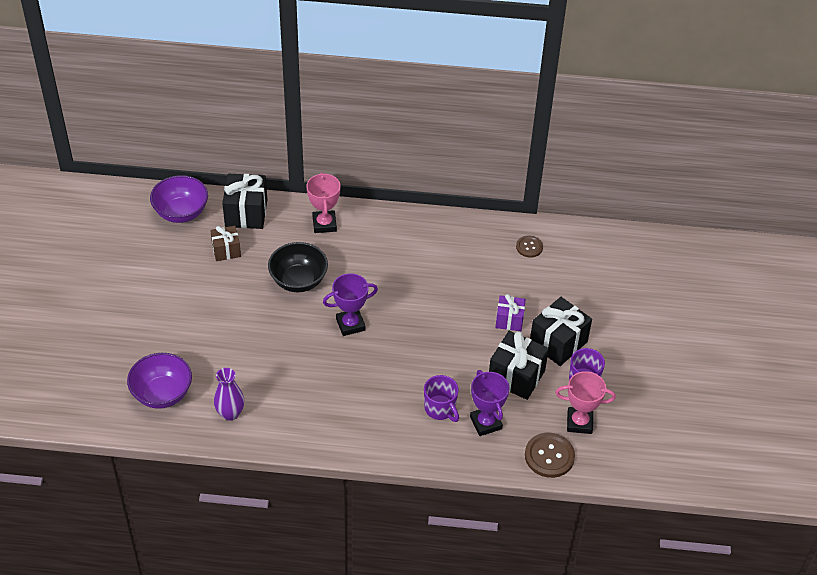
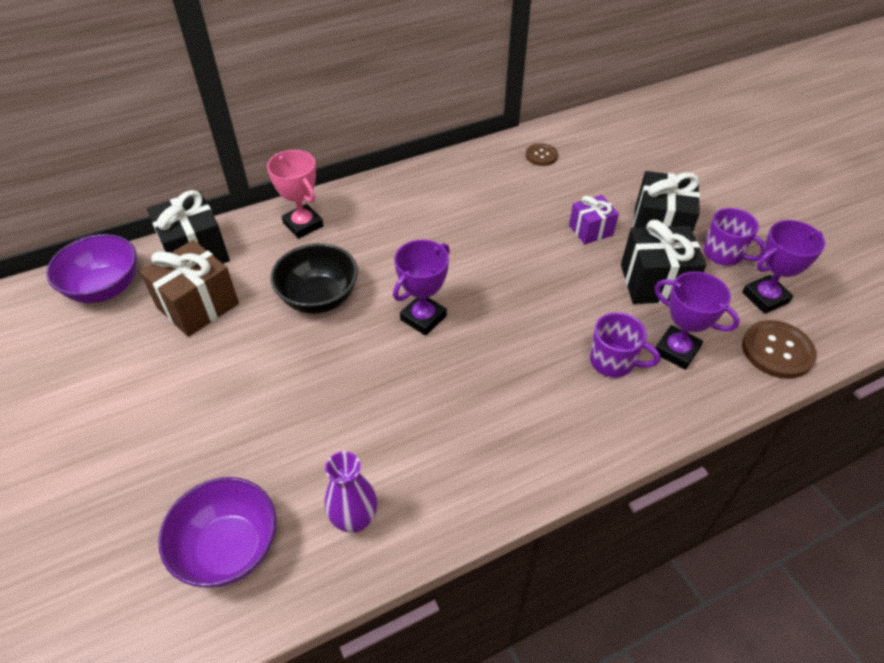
camera: 30 degrees left, 0 degrees up
brown gift [210,226,241,261] -> brown gift [140,240,239,337], size x1.65
pink trophy [555,371,616,434] -> purple trophy [742,220,825,314]

